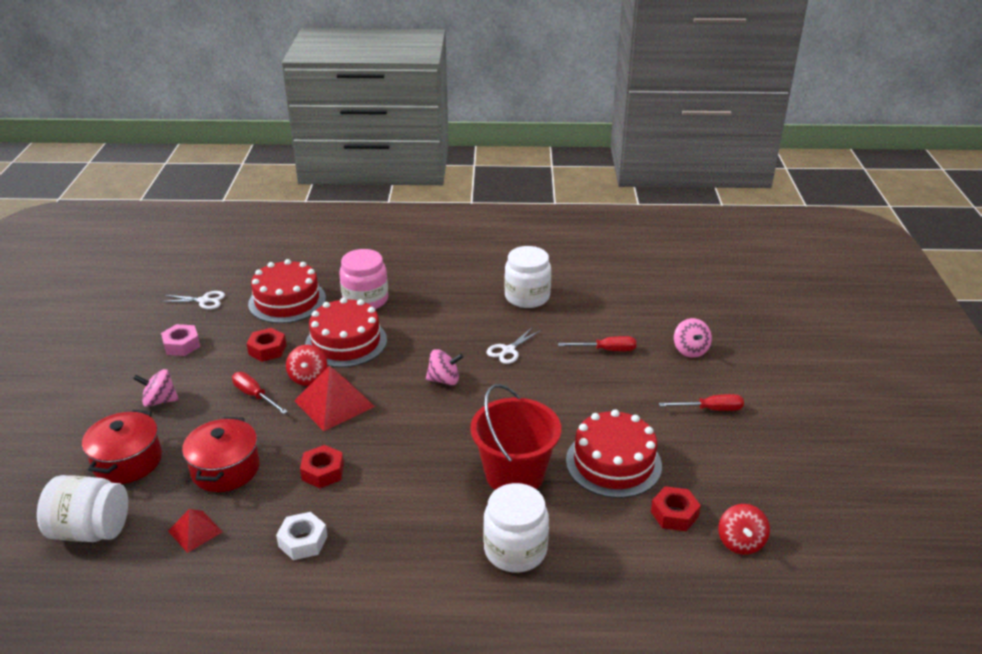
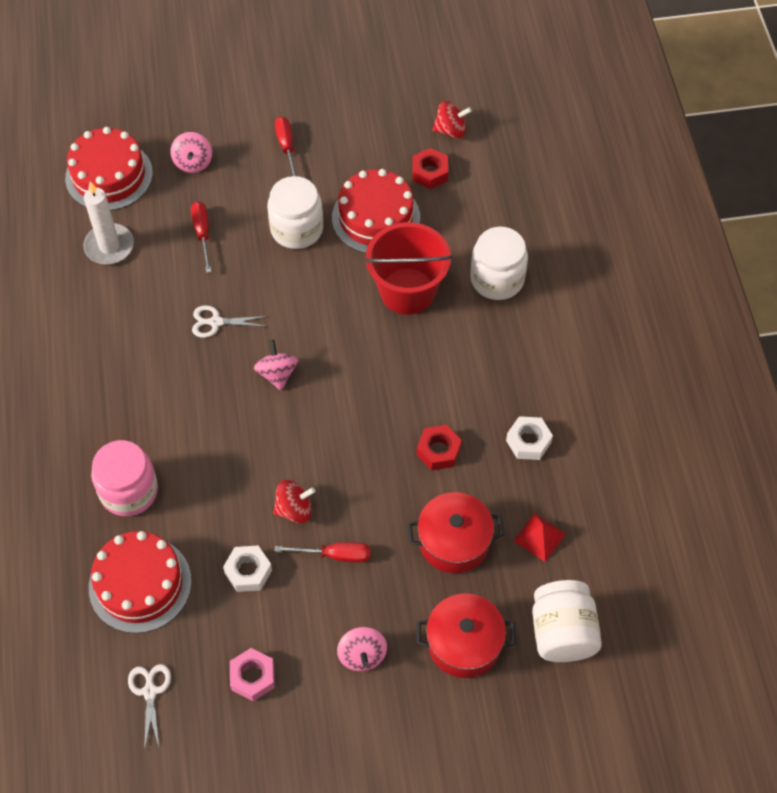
camera: 100 degrees left, 25 degrees up
red screwdriver [232,372,288,414] -> red screwdriver turned 120 degrees counterclockwise [274,542,370,563]
red nut [247,328,286,362] -> white nut [223,546,272,592]
red pyramid [294,366,375,431] -> none
red cake [305,297,387,367] -> red cake moved to [65,127,153,211]
white scissors [486,328,541,364] -> white scissors turned 150 degrees clockwise [192,305,268,338]
white jar [504,246,551,308] -> white jar moved to [267,176,323,249]
pink spinning top [674,318,712,358] -> pink spinning top turned 105 degrees clockwise [170,132,212,173]
none -> white candle [83,181,134,264]

